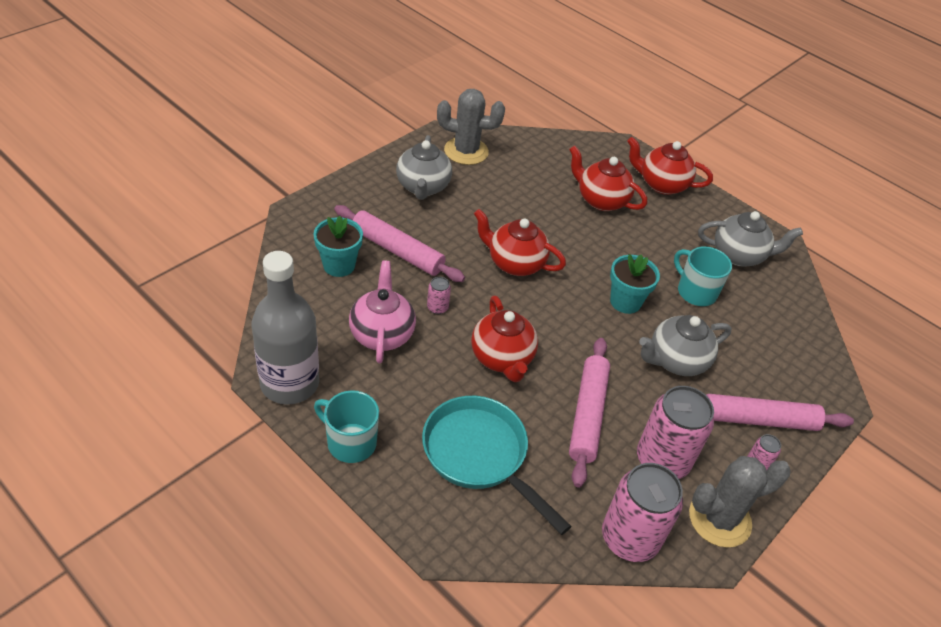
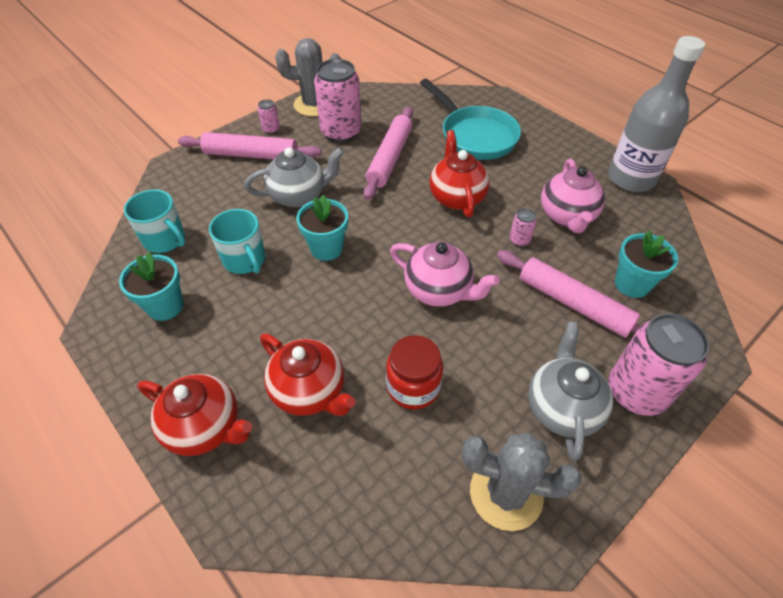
camera: 170 degrees left, 5 degrees up
turquoise mug [314,390,379,463] -> turquoise mug moved to [124,189,186,253]
red teapot [474,209,566,276] -> pink teapot [390,242,500,307]
pink can [602,463,683,562] -> pink can moved to [609,313,710,416]
grey teapot [698,211,803,266] -> turquoise flower pot [119,252,183,321]
none -> red jar [386,335,443,410]

